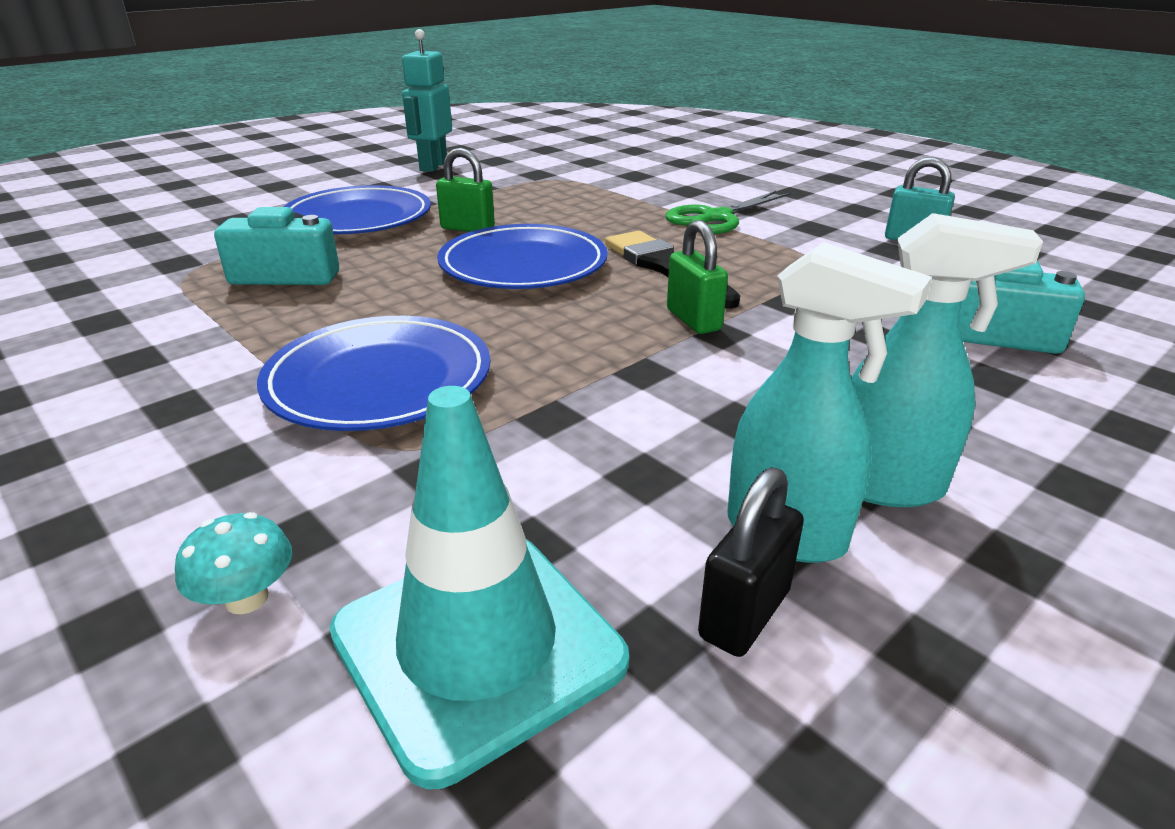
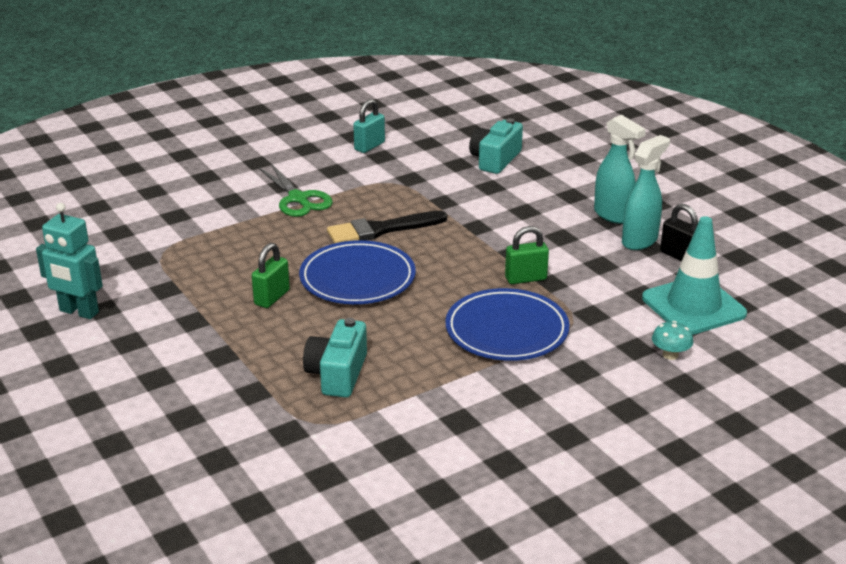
camera: 80 degrees left, 0 degrees up
blue plate [284,185,431,234] -> none
green padlock [667,220,728,334] -> green padlock moved to [505,226,549,284]
turquoise spray bottle [851,213,1043,507] -> turquoise spray bottle turned 120 degrees clockwise [594,115,646,224]

